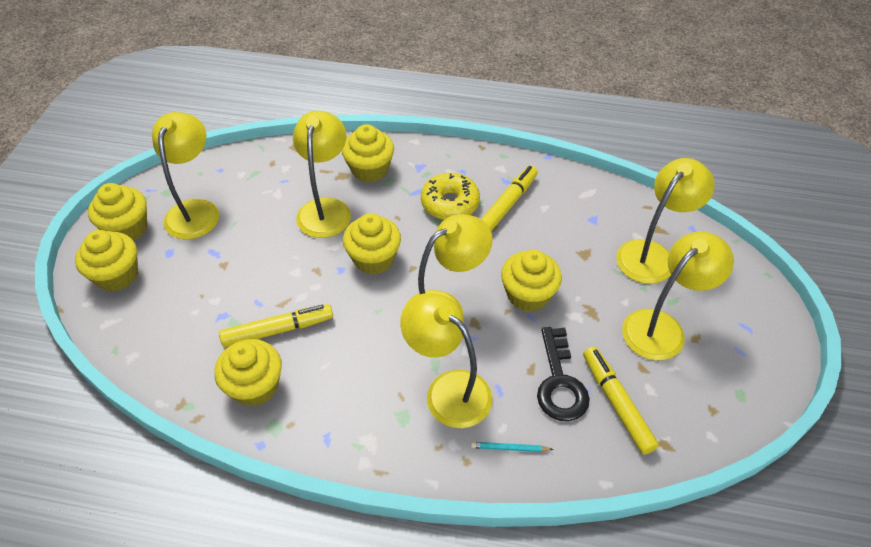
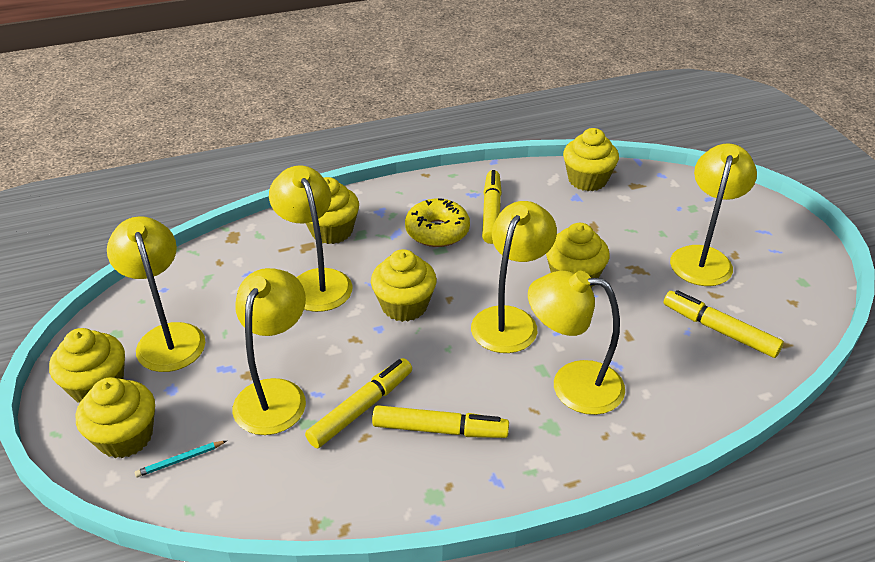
camera: 30 degrees left, 10 degrees down
yellow cupcake [214,339,282,407] -> yellow cupcake moved to [563,128,619,191]
turquoise pencil [471,442,554,452] -> turquoise pencil moved to [135,441,226,477]
black key [537,327,590,421] -> none
yellow lamp [616,158,715,284] -> yellow lamp moved to [233,268,306,435]
none -> yellow marker [372,405,509,438]

